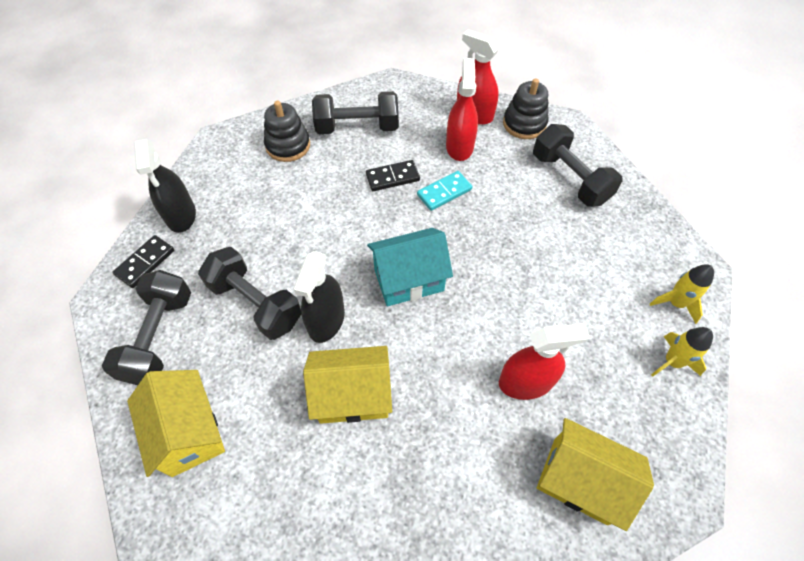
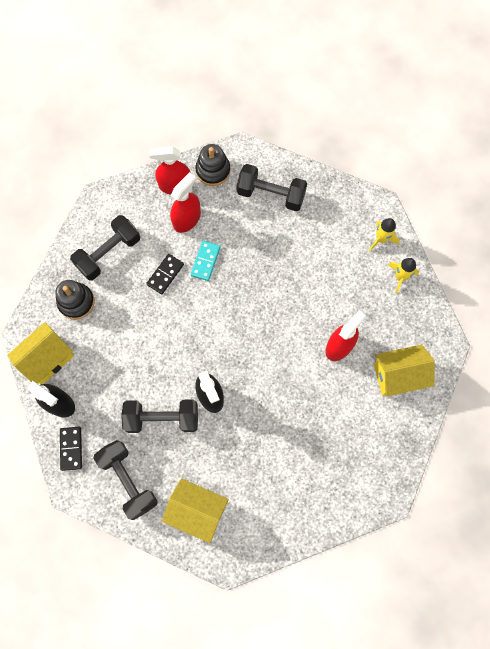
camera: 40 degrees left, 15 degrees up
yellow house [303,346,392,424] -> yellow house moved to [7,322,74,384]
turquoise house [367,228,453,306] -> none
red spray bottle [446,58,478,161] -> red spray bottle turned 75 degrees clockwise [170,172,201,233]

